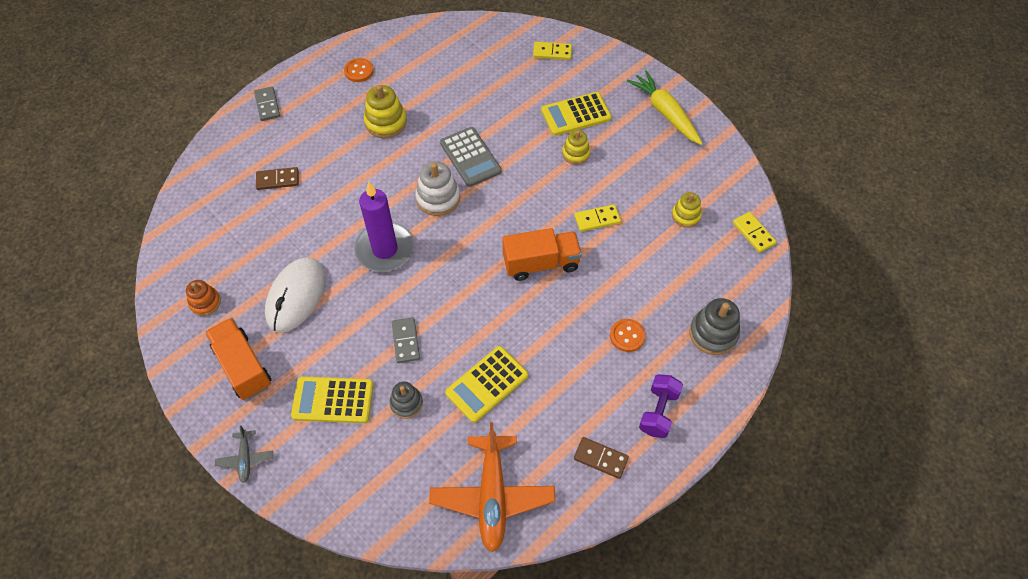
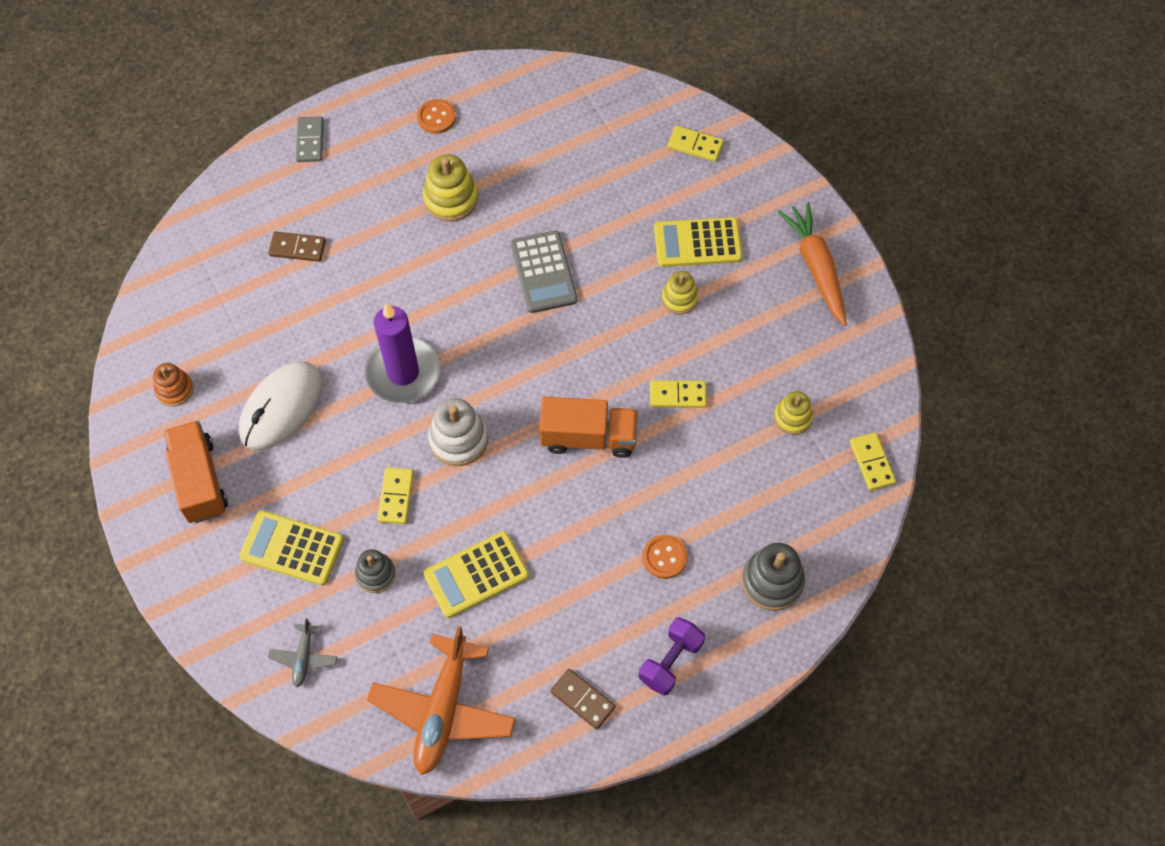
camera: 15 degrees right, 5 degrees up
grey plane [215,425,273,483] -> grey plane moved to [268,618,337,687]
grey domino [392,317,420,363] -> yellow domino [377,467,414,524]
white stacking toy [415,161,460,216] -> white stacking toy moved to [428,398,488,466]
yellow carrot [627,70,703,145] -> orange carrot [778,202,847,326]

